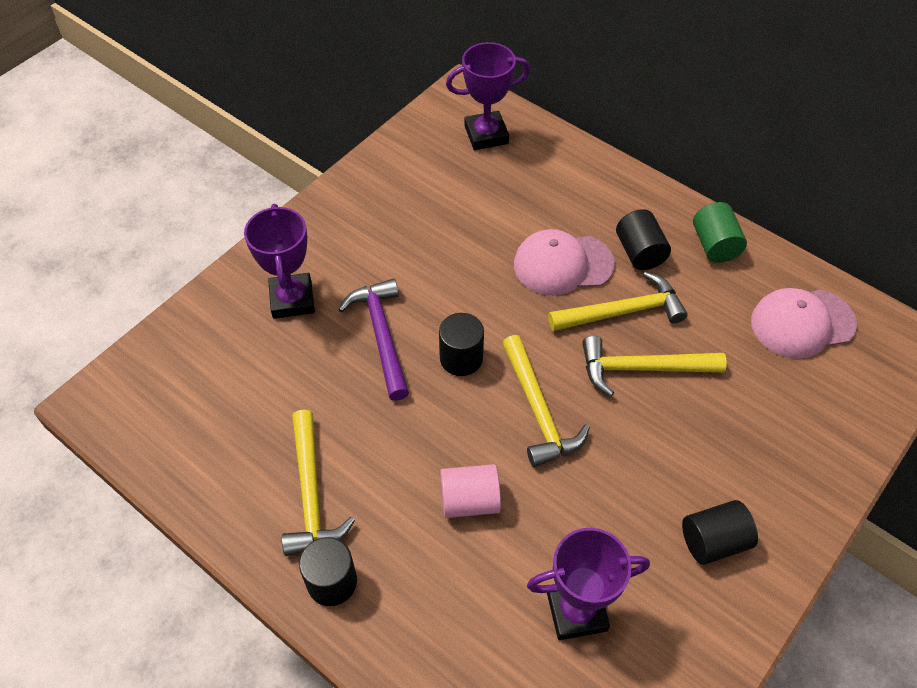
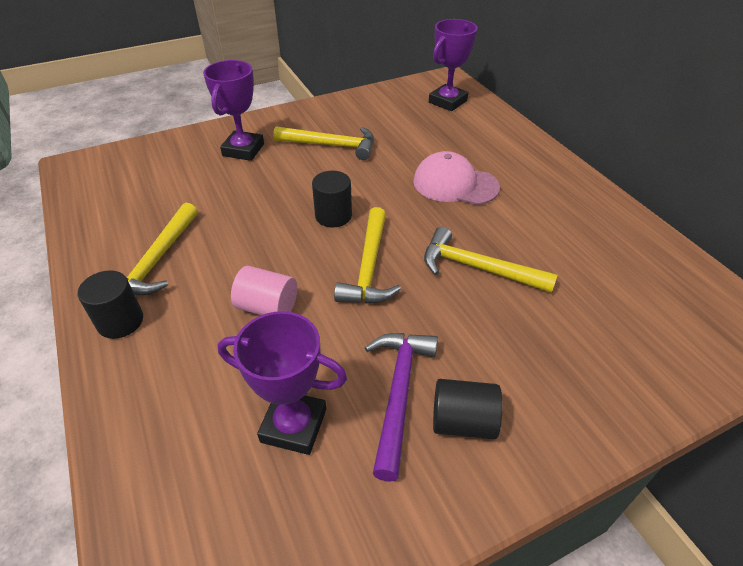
camera: 25 degrees right, 10 degrees down
purple hammer [338,279,409,401] -> purple hammer moved to [365,333,438,482]
purple trophy [446,42,530,150] -> purple trophy turned 60 degrees counterclockwise [429,19,477,111]
yellow hammer [548,272,688,331] -> yellow hammer moved to [273,126,374,160]
black cylinder [616,209,671,270] -> none
green cylinder [693,202,747,263] -> none
pink cap [751,288,857,359] -> none

